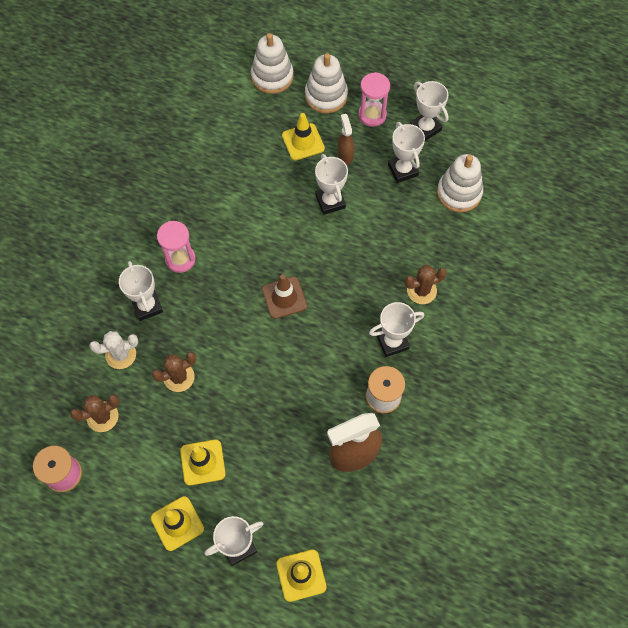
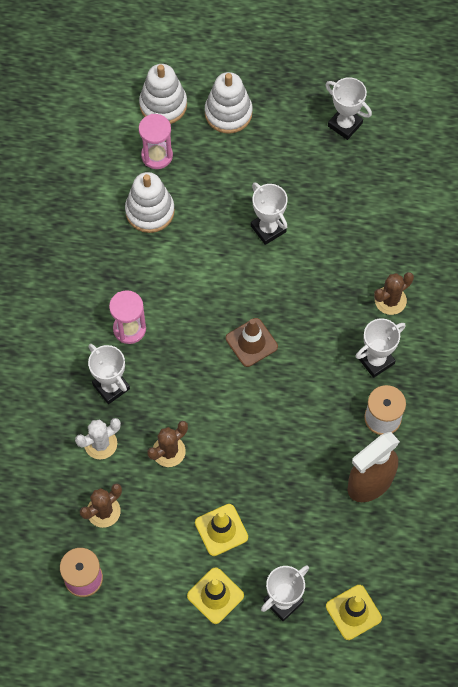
camera: 15 degrees left, 0 degrees up
yellow traffic cone [282,113,325,161] -> none
brown spray bottle [338,114,354,164] -> none
pink hourglass [358,72,390,127] -> pink hourglass moved to [139,114,173,169]
white trophy [388,122,425,183] -> none
white stacking toy [437,154,483,212] -> white stacking toy moved to [125,172,175,233]

